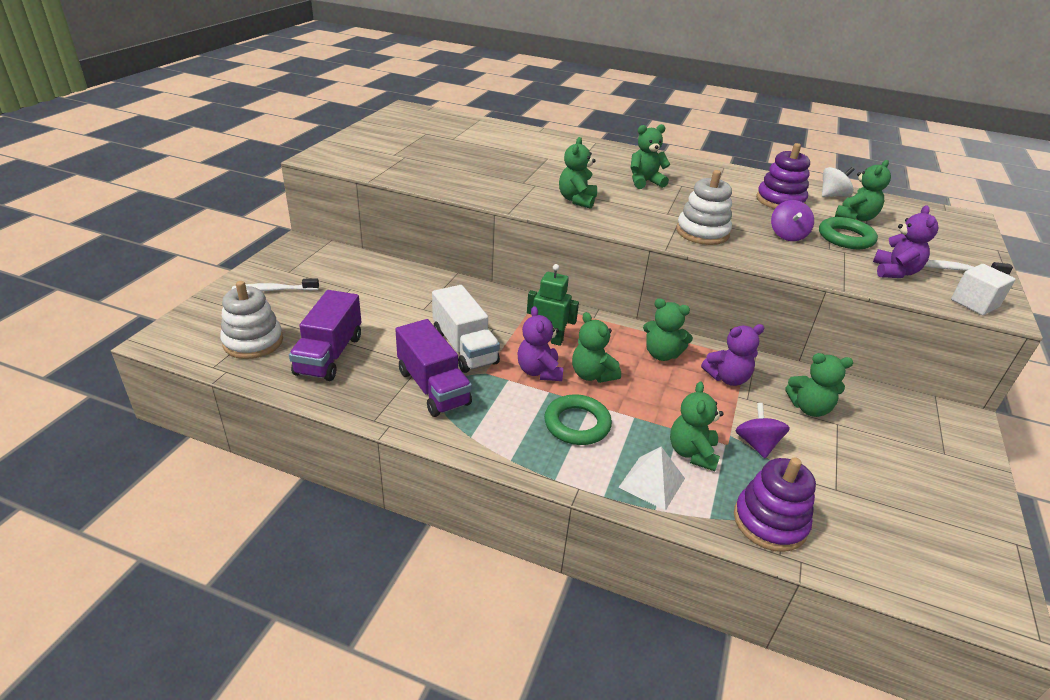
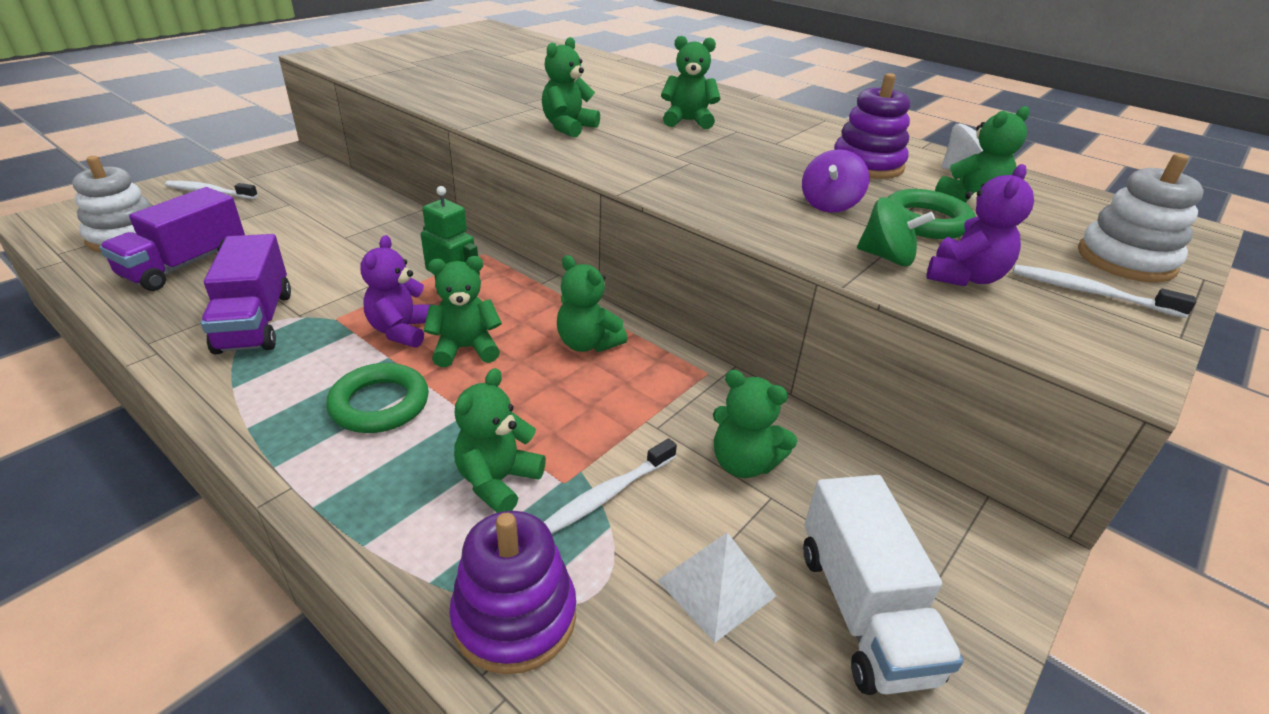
camera: 20 degrees right, 0 degrees up
white truck [432,285,500,373] -> white truck moved to [803,475,964,695]
green teddy bear [572,312,621,383] -> green teddy bear turned 90 degrees clockwise [424,256,502,367]
white pyramid [619,446,685,511] -> white pyramid moved to [657,532,776,643]
white stacking toy [676,170,732,245] -> white stacking toy moved to [1078,153,1204,282]
purple teddy bear [701,324,764,386] -> none
purple spinning top [735,403,790,458] -> white toothbrush [544,438,677,534]
white cube [951,264,1015,315] -> none
none -> green spinning top [857,197,935,266]

